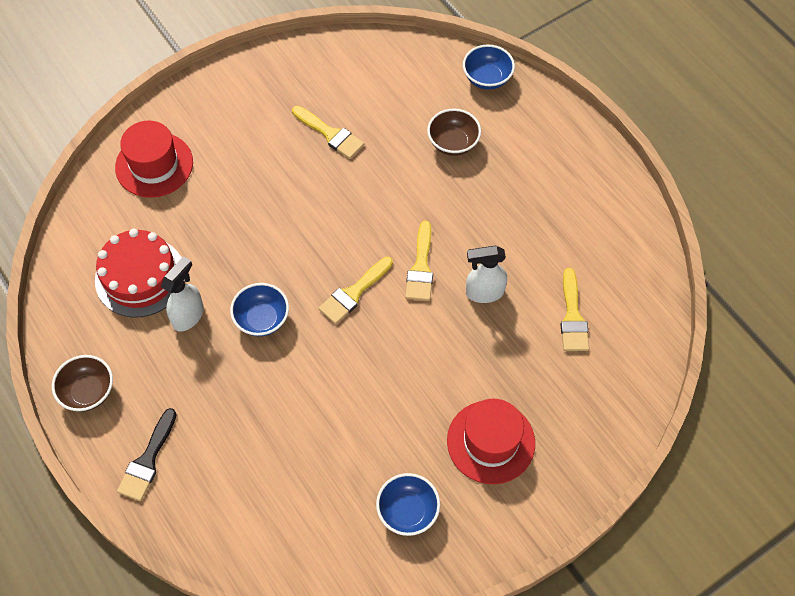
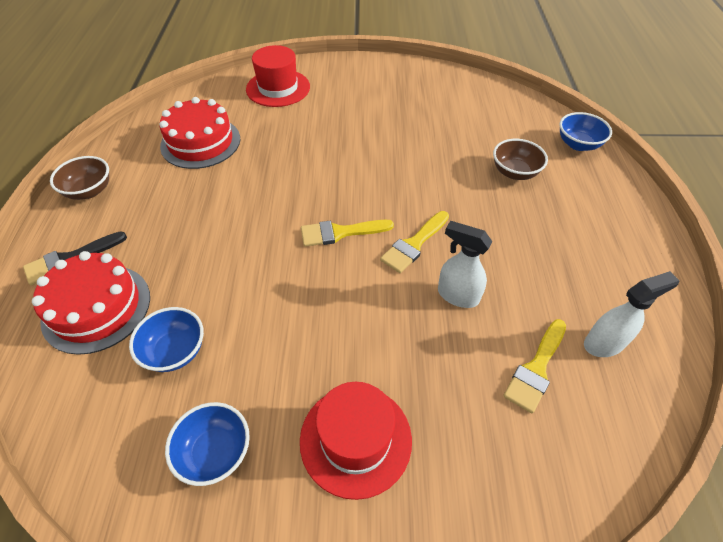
camera: 35 degrees right, 10 degrees down
white spray bottle [161,256,204,332] -> white spray bottle moved to [584,271,680,357]
blue bowl [230,283,289,336] -> blue bowl moved to [129,307,204,372]
yellow brush [292,106,364,159] -> none
none -> red cake [32,251,150,355]

